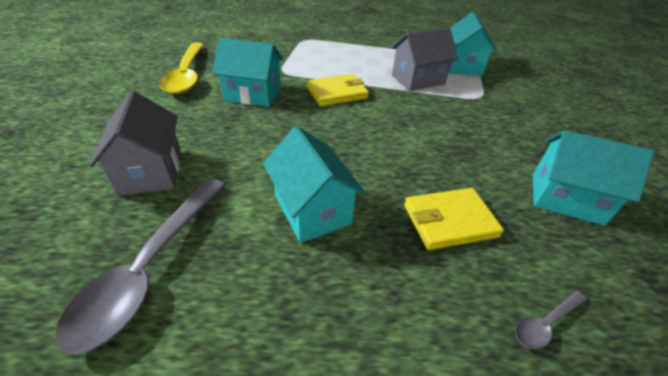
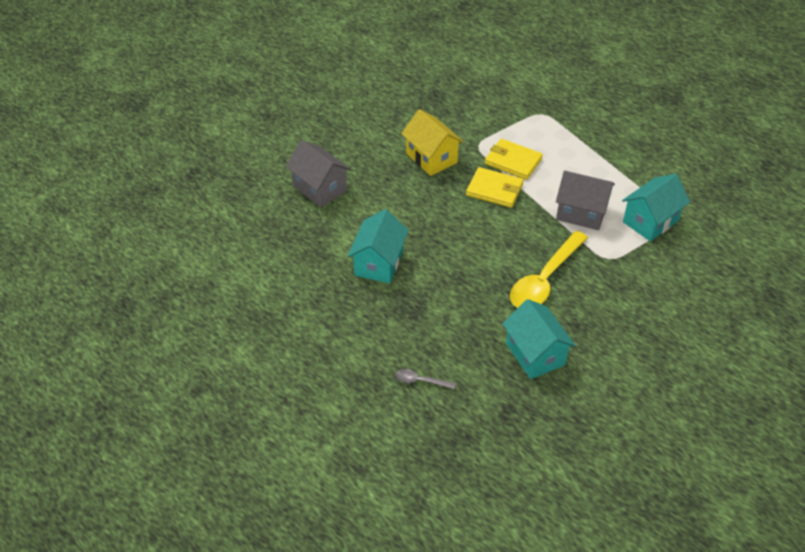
camera: 45 degrees right, 5 degrees up
grey spoon [55,178,226,355] -> none
grey house [89,91,181,196] -> grey house turned 75 degrees counterclockwise [286,140,351,207]
yellow spoon [159,42,204,94] -> yellow spoon moved to [510,231,588,308]
turquoise house [213,38,283,107] -> yellow house [401,109,464,176]
yellow wallet [404,188,504,250] -> yellow wallet moved to [485,139,543,180]

